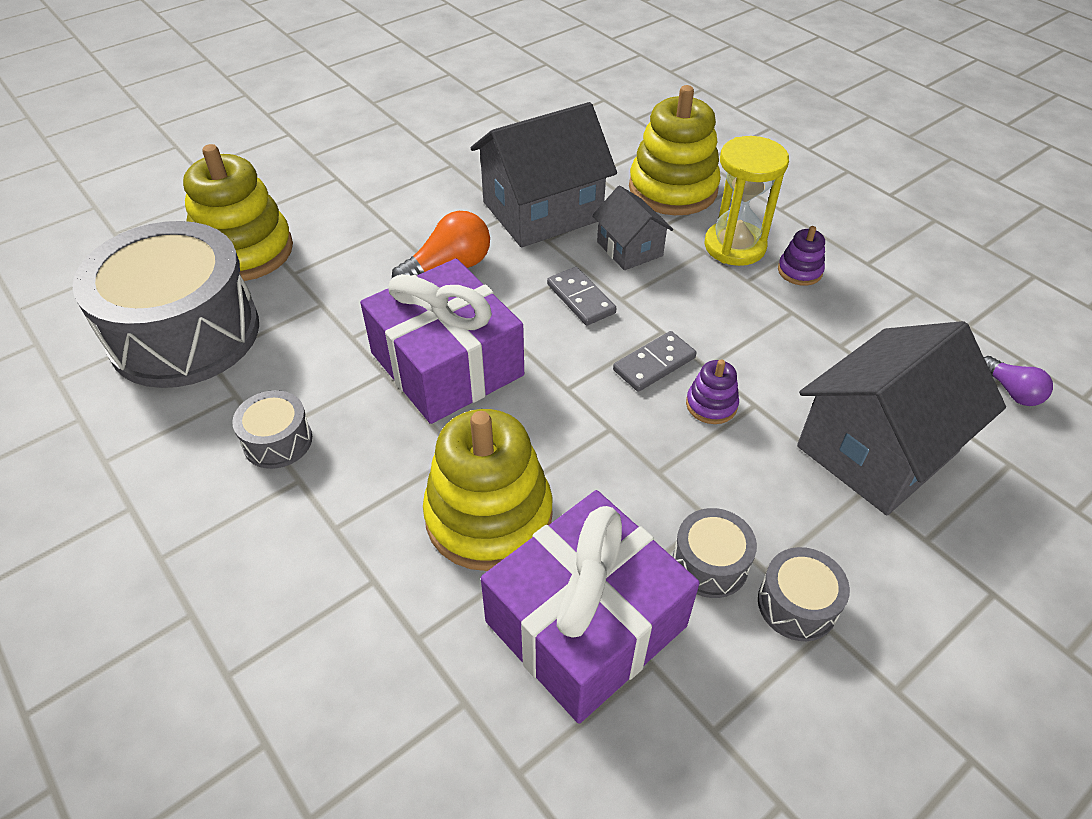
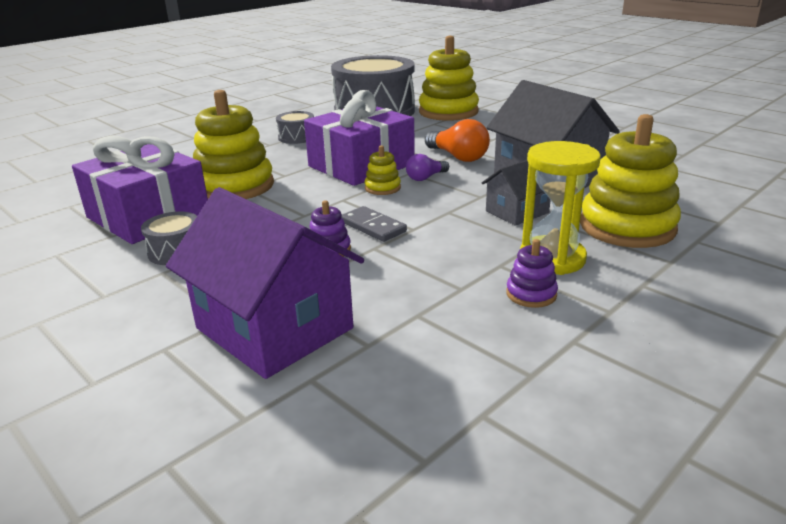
camera: 85 degrees right, 20 degrees down
grey domino [547,267,617,326] -> none
grey drum [758,547,850,641] -> none
grey house [797,321,1006,515] -> purple house [166,187,364,379]
purple light bulb [984,356,1053,406] -> purple light bulb moved to [406,154,449,181]
none -> yellow stacking toy [365,145,401,195]

